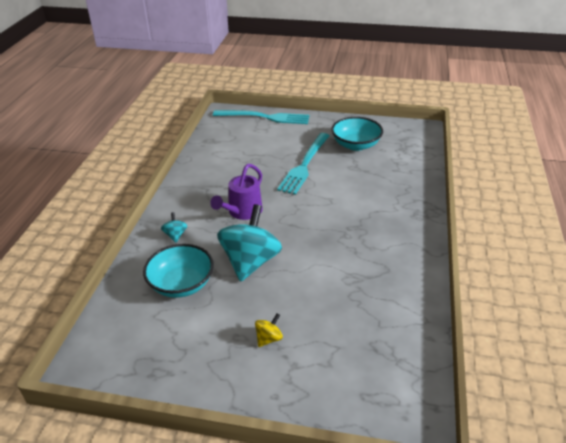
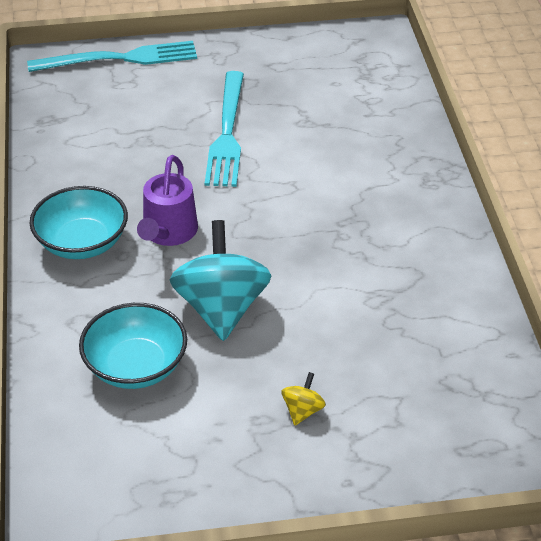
camera: 20 degrees left, 5 degrees up
turquoise spinning top [161,212,187,243] -> none
turquoise bowl [331,117,383,151] -> turquoise bowl moved to [29,186,128,259]

